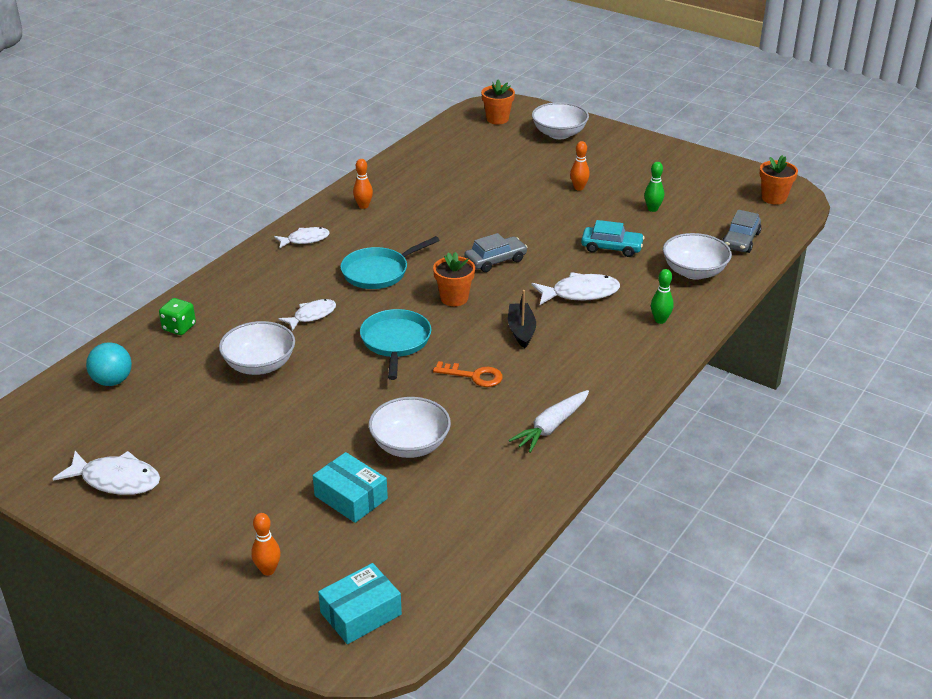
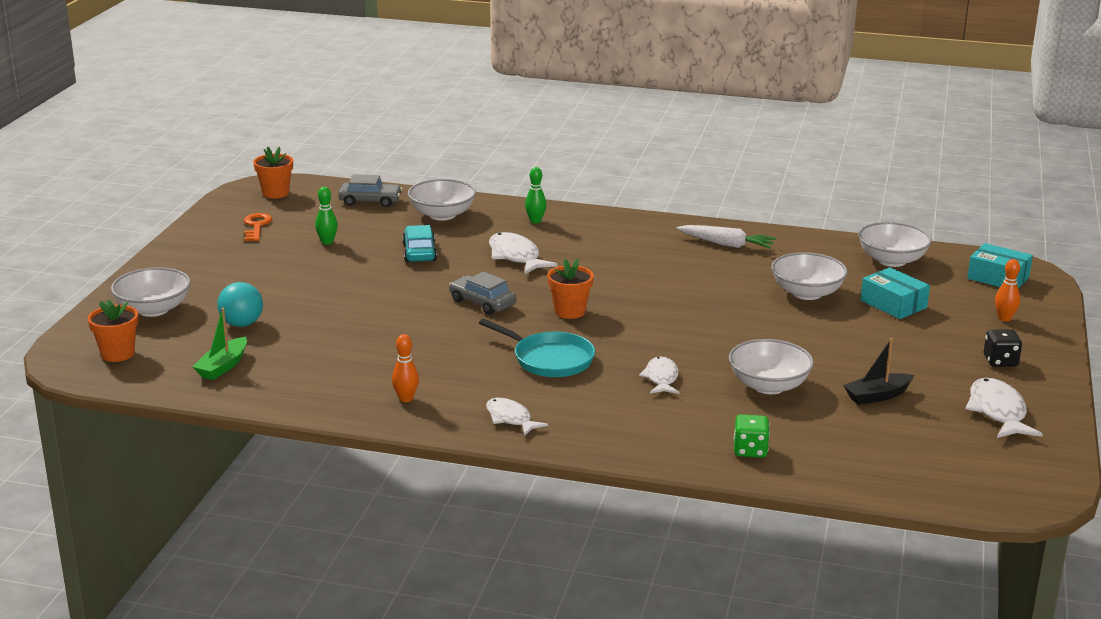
camera: 110 degrees left, 10 degrees down
turquoise ball [86,342,132,386] -> turquoise ball moved to [217,282,263,327]
white fish [279,299,336,331] -> white fish turned 60 degrees clockwise [639,357,679,394]
turquoise box [313,452,388,523] -> turquoise box turned 60 degrees counterclockwise [860,267,930,319]
turquoise pan [360,309,431,380] -> none
orange key [433,361,503,387] -> orange key moved to [244,213,272,241]
black boat [508,290,536,348] -> black boat moved to [843,338,914,405]
orange bowling pin [570,141,590,191] -> none
none -> green boat [193,308,247,380]
none -> white bowl [858,222,932,267]
none -> black dice [984,329,1022,367]

